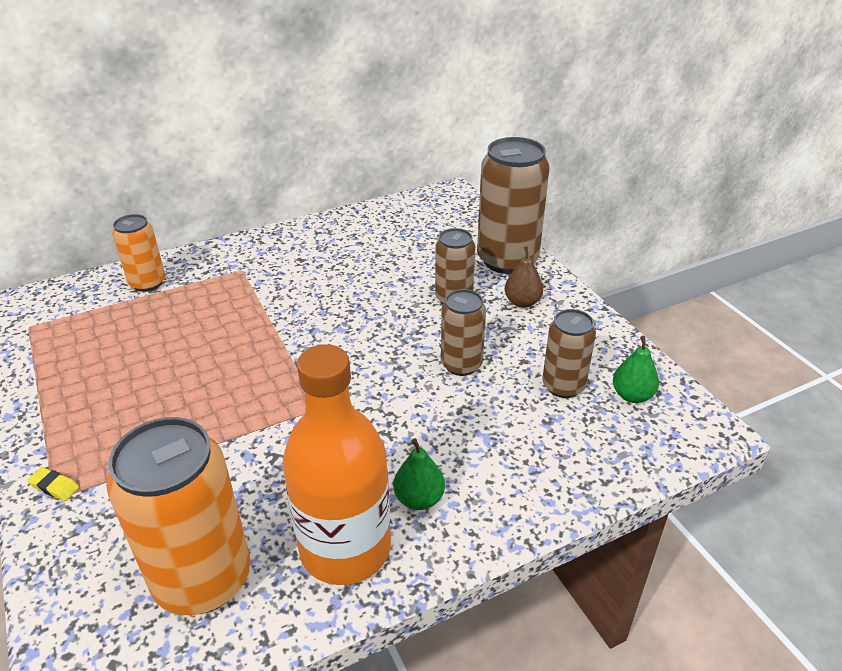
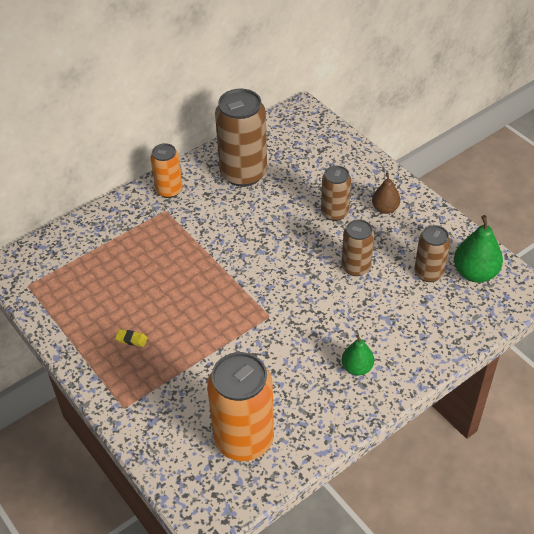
camera: 10 degrees left, 10 degrees up
yellow eraser [27,467,79,501] -> yellow eraser moved to [115,329,148,347]
orange can [113,214,165,292] -> orange can moved to [151,143,183,198]
orange bottle [282,344,391,585] -> none
brown can [477,137,550,274] -> brown can moved to [215,89,267,187]
green pear [613,336,659,403] -> green pear [454,215,503,282], size x1.58

